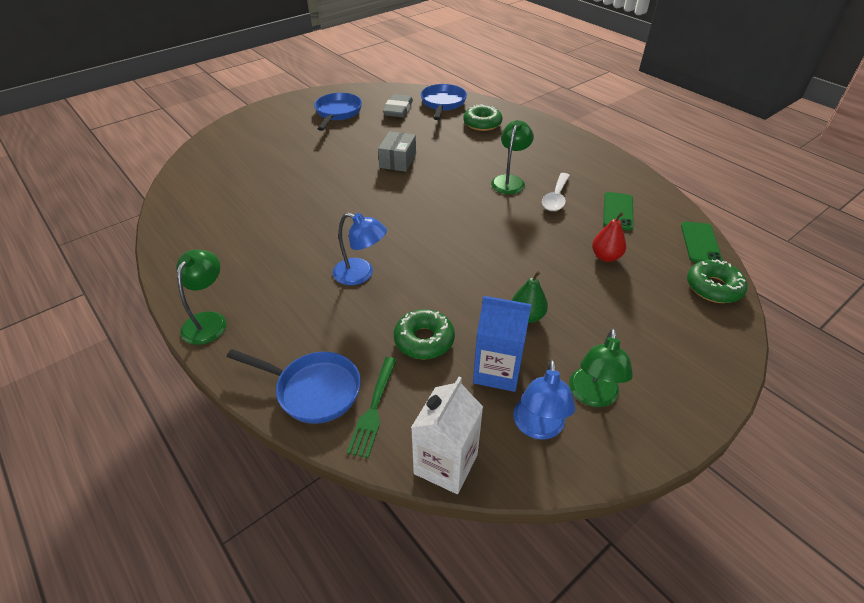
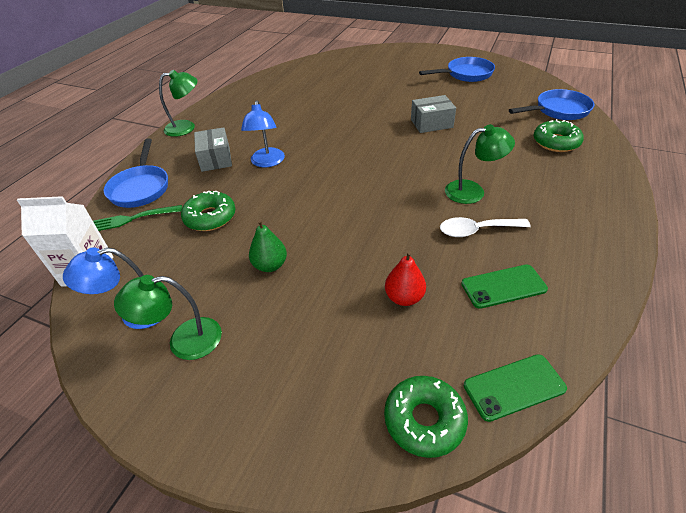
camera: 65 degrees right, 0 degrees up
grey eraser [383,94,413,117] -> none
blue carton [473,296,531,392] -> none
none -> grey box [194,127,232,172]

